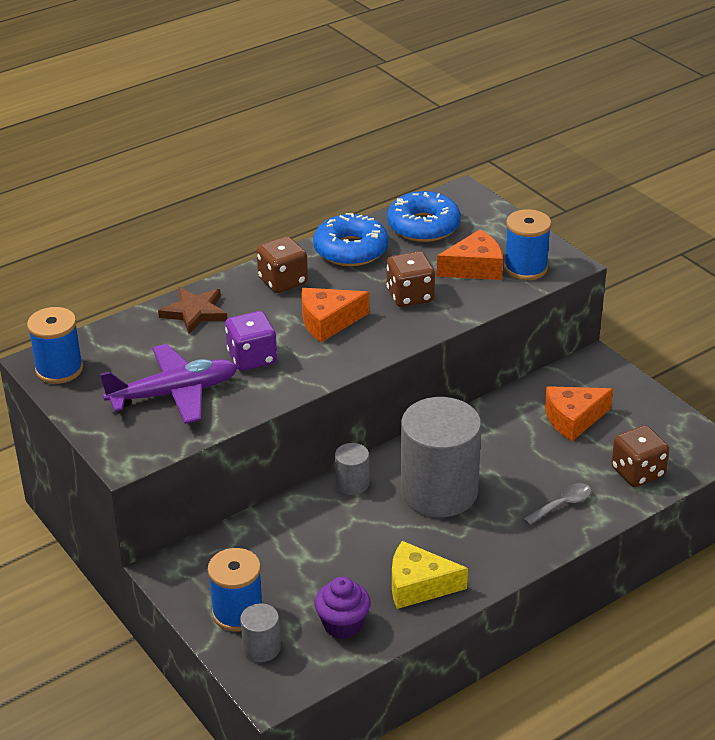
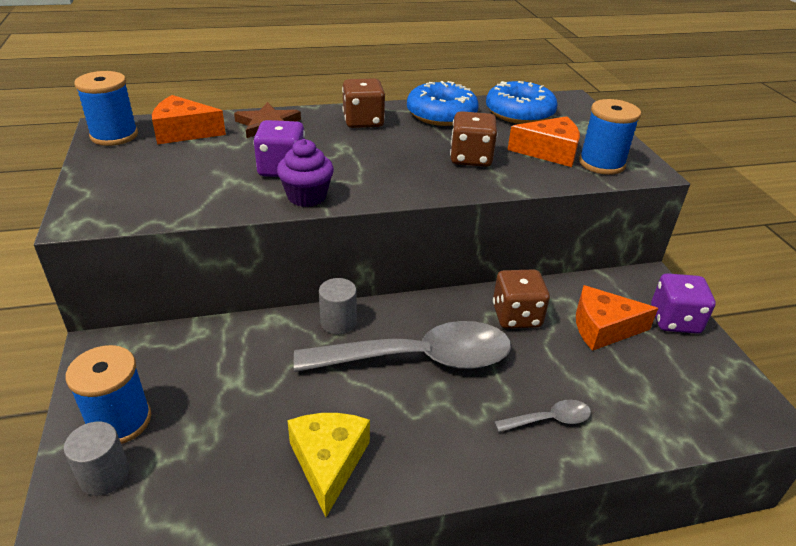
camera: 20 degrees right, 0 degrees up
purple plane [100,344,238,424] -> none
orange cheese [301,288,369,342] -> orange cheese moved to [152,95,226,144]
purple cupcake [314,577,371,639] -> purple cupcake moved to [277,139,334,207]
yellow cheese [392,541,468,609] -> yellow cheese turned 60 degrees clockwise [287,413,370,517]
grey cylinder [401,397,482,517] -> grey spoon [294,321,511,372]
brown dice [611,425,669,487] -> brown dice moved to [493,269,550,329]
none -> purple dice [651,273,716,334]

